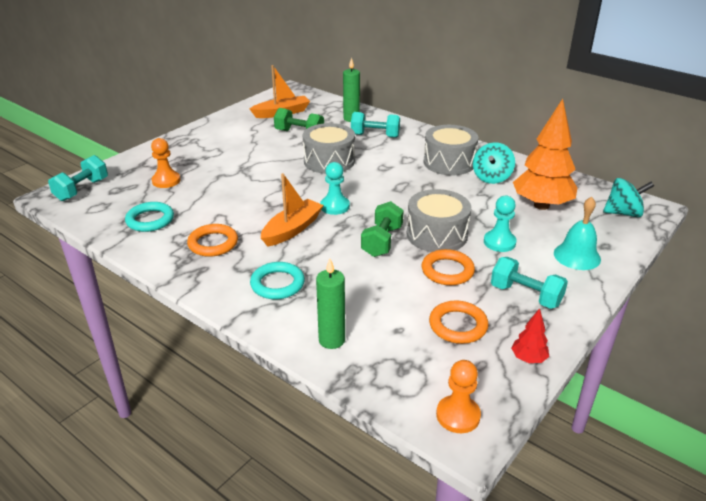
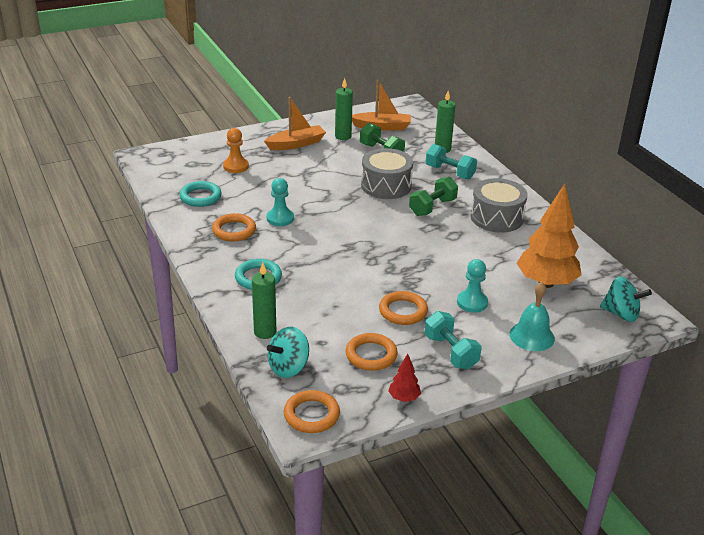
camera: 25 degrees right, 0 degrees up
turquoise dumbbell [48,155,108,201] -> none
orange boat [261,173,324,247] -> orange boat moved to [264,97,326,150]
turquoise pawn [320,162,350,215] -> turquoise pawn moved to [267,178,294,226]
green dumbbell [361,201,404,257] -> green dumbbell moved to [409,177,458,216]
grey drum [407,189,471,252] -> none
orange pawn [436,360,481,433] -> orange ring [284,390,340,433]
turquoise spinning top [473,142,515,184] -> turquoise spinning top moved to [267,327,309,378]
none -> green candle [335,78,353,140]

